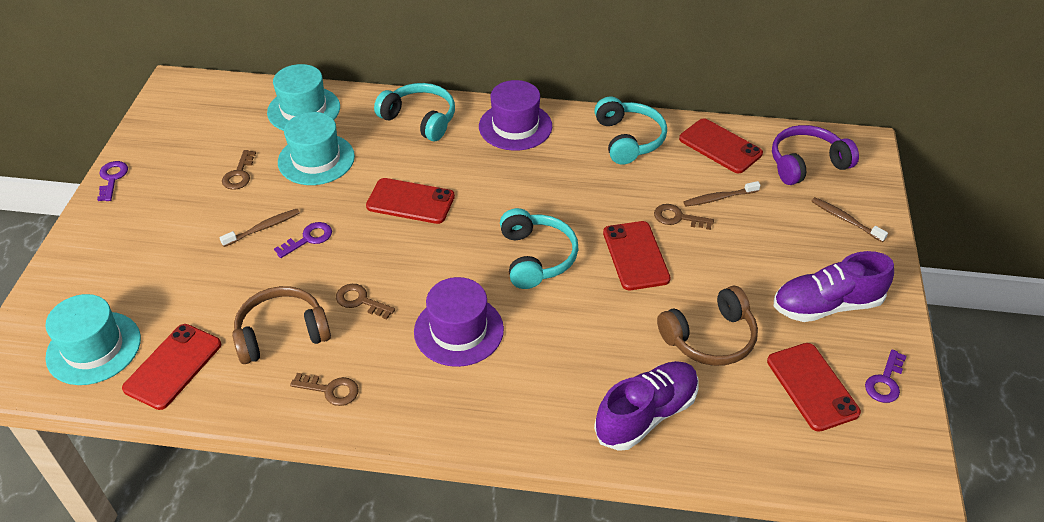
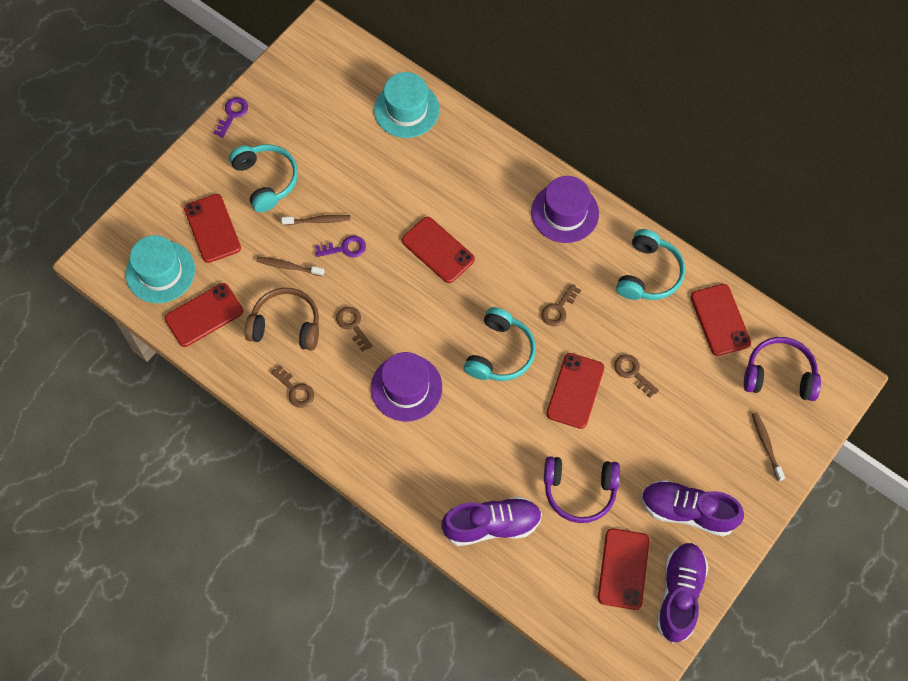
camera: 30 degrees right, 20 degrees up
brown key [222,150,256,190] -> brown key moved to [541,284,581,326]
turquoise hat [278,112,355,185] -> none
turquoise headphones [374,83,455,141] -> turquoise headphones moved to [229,144,298,212]
brown headphones [657,286,758,366] -> purple headphones [544,456,620,523]
brown toothbrush [683,181,760,206] -> brown toothbrush moved to [256,256,324,276]
purple key [865,349,907,403] -> purple shoe [656,543,708,643]
none -> red phone [184,194,241,263]

